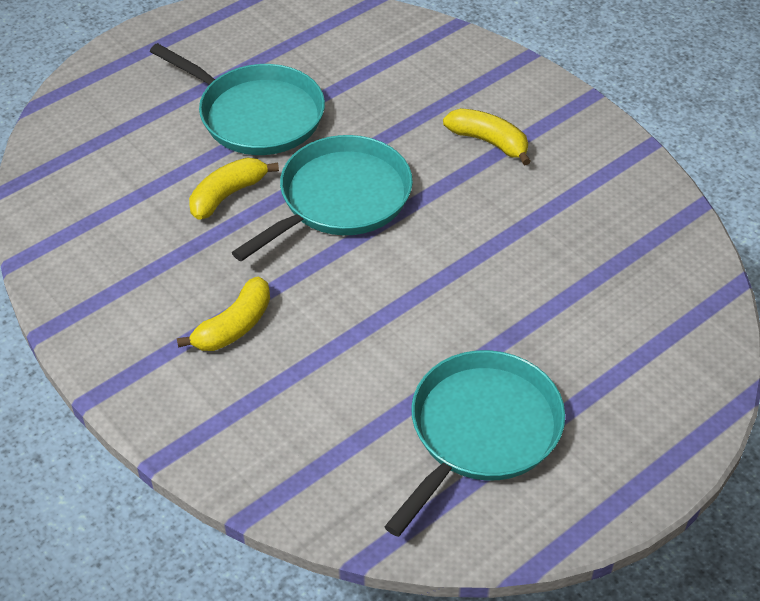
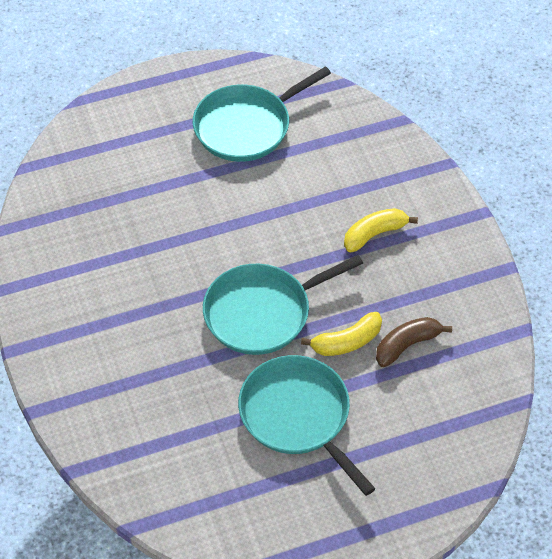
camera: 160 degrees left, 5 degrees up
yellow banana [443,108,531,165] -> none
none -> brown banana [376,317,452,367]

